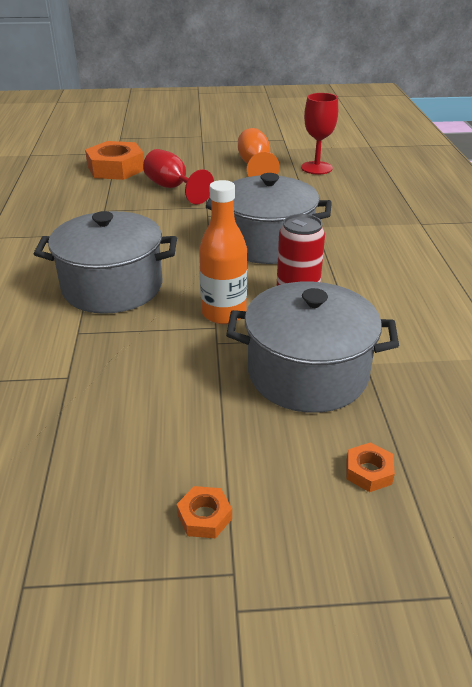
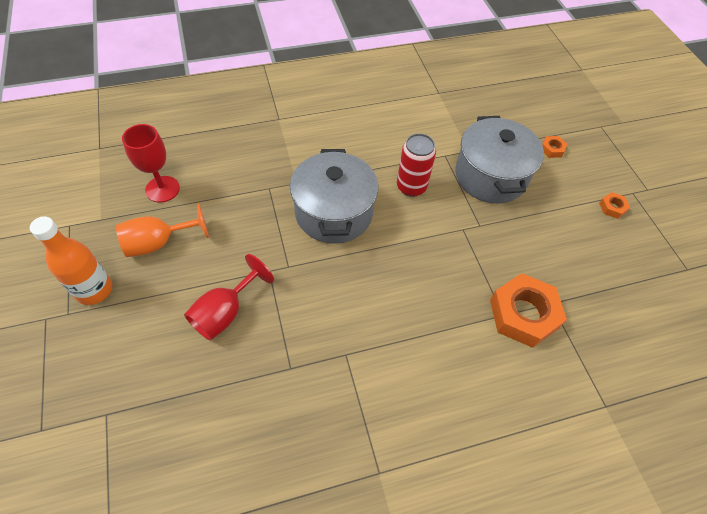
camera: 105 degrees left, 20 degrees up
grey pot [34,211,177,314] -> none
orange nut [85,141,144,180] -> orange nut moved to [490,273,567,348]
orange bottle [199,180,247,324] -> orange bottle moved to [30,216,112,305]

